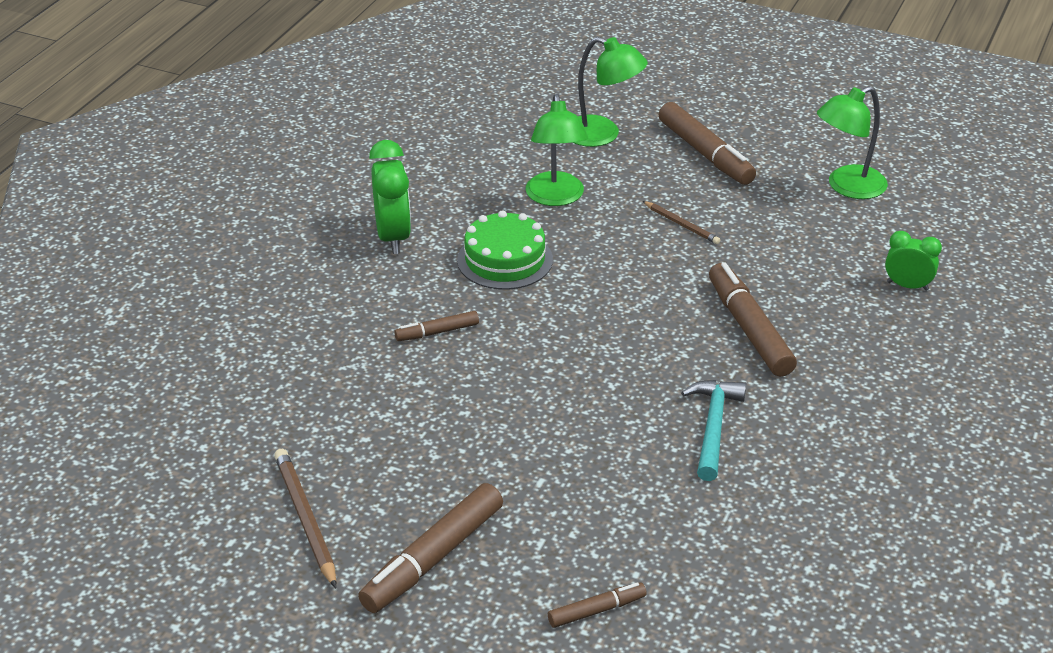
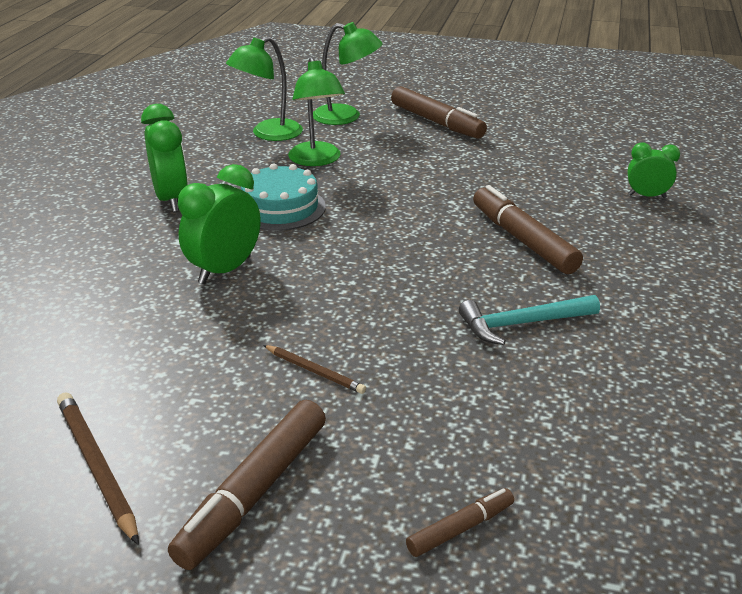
camera: 10 degrees left, 5 degrees down
brown marker [394,311,479,341] -> green clock [178,164,261,284]
green cake [457,210,553,290] -> turquoise cake [241,164,326,231]
brown pencil [643,201,720,244] -> brown pencil moved to [263,345,366,394]
turquoise hammer [681,380,746,481] -> turquoise hammer turned 105 degrees counterclockwise [459,295,600,345]
green lamp [817,86,888,199] -> green lamp moved to [226,36,303,141]

